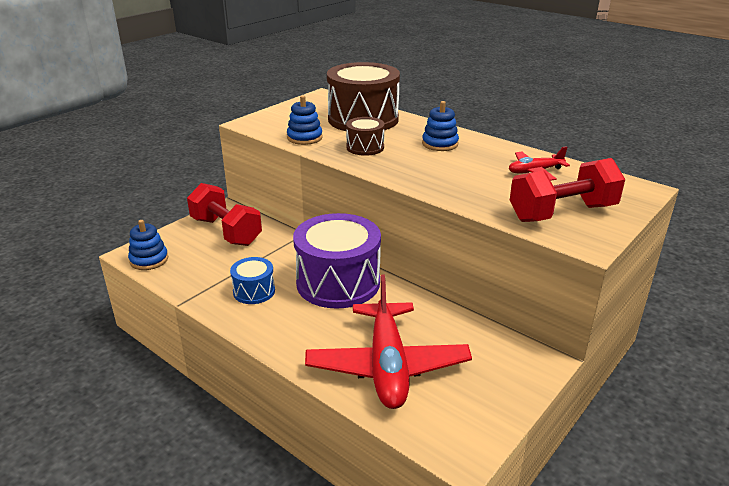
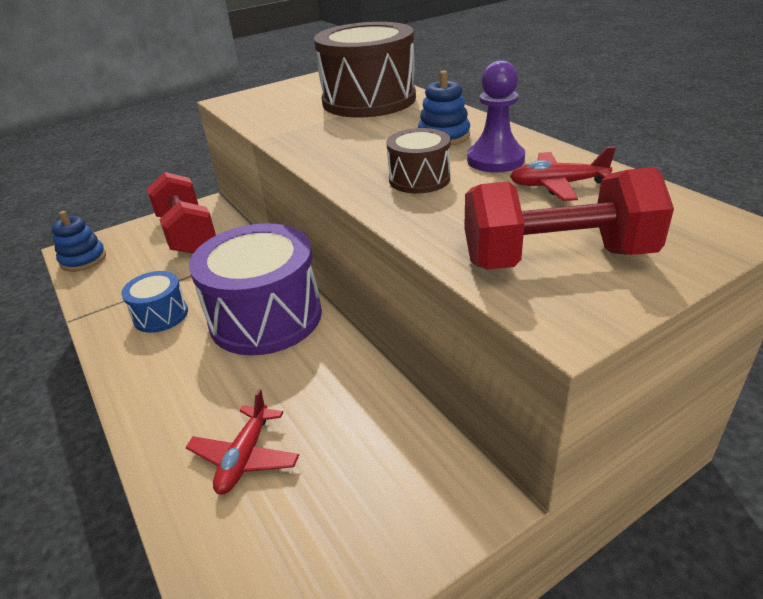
camera: 20 degrees right, 5 degrees up
blue stacking toy [287,95,323,145] -> none
red plane [305,275,472,409] -> red plane [186,389,299,495], size x0.49
brown drum [346,117,385,156] -> brown drum moved to [386,128,450,194]
none -> purple pawn [467,60,525,173]

